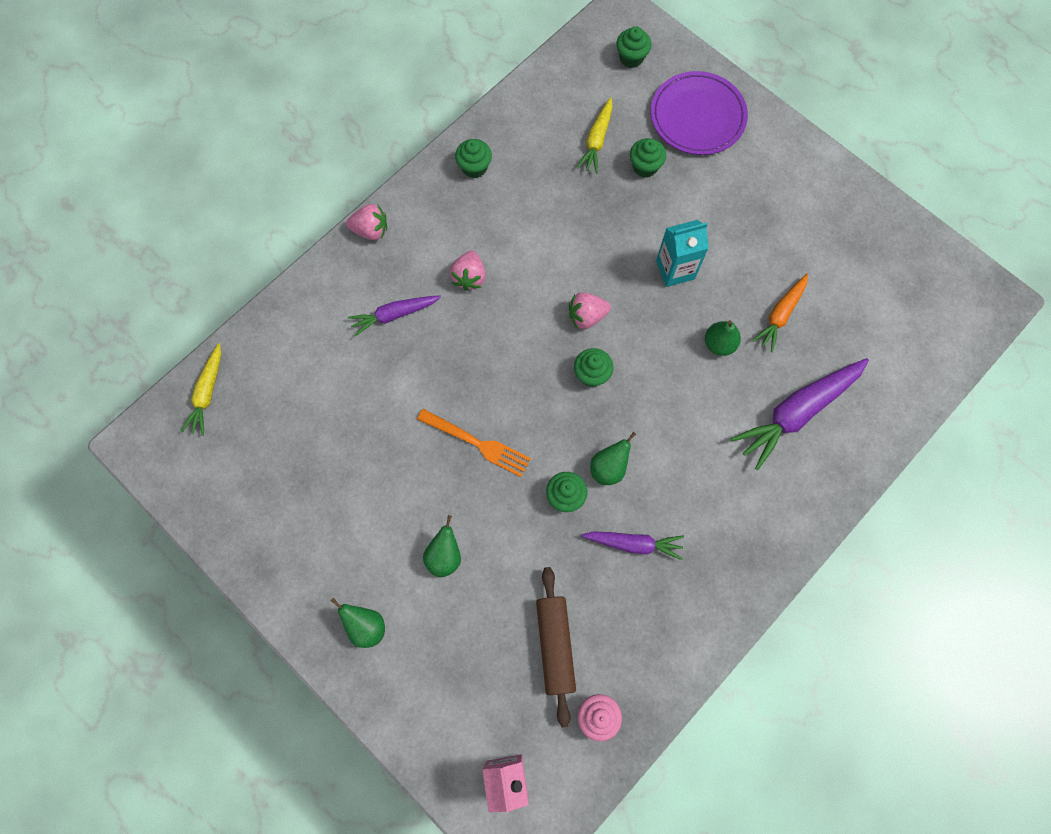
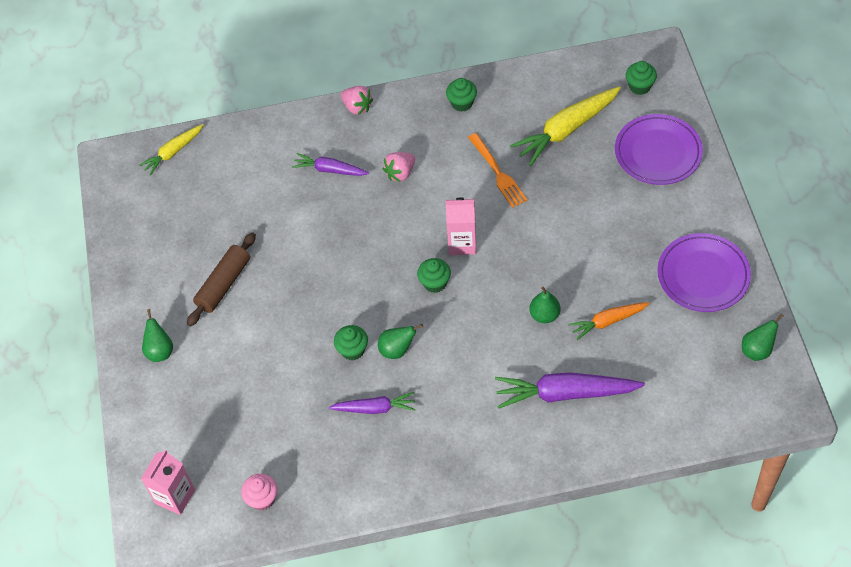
camera: 40 degrees right, 15 degrees down
orange fork [417,409,531,477] -> orange fork moved to [468,133,528,208]
green pear [423,515,461,577] -> green pear moved to [742,313,784,361]
brown rolling pin [536,567,576,727] -> brown rolling pin moved to [187,232,256,326]
pink strawberry [569,292,611,329] -> pink carton [446,197,476,255]
yellow carrot [577,97,613,174] -> yellow carrot [510,86,621,166], size x1.70
purple carrot [581,531,684,560] -> purple carrot turned 45 degrees counterclockwise [328,392,416,414]
green cupcake [630,138,666,178] -> none
turquoise carton [656,220,709,287] -> none
none -> purple plate [657,233,751,312]

